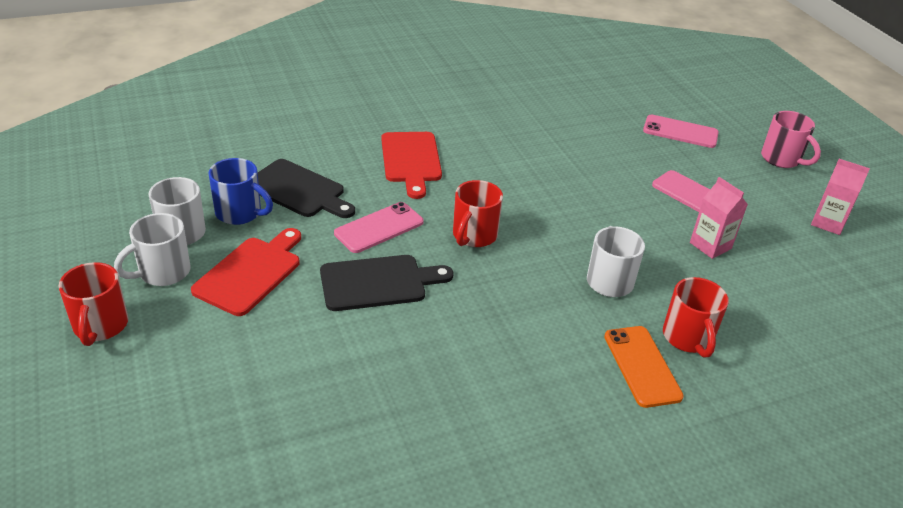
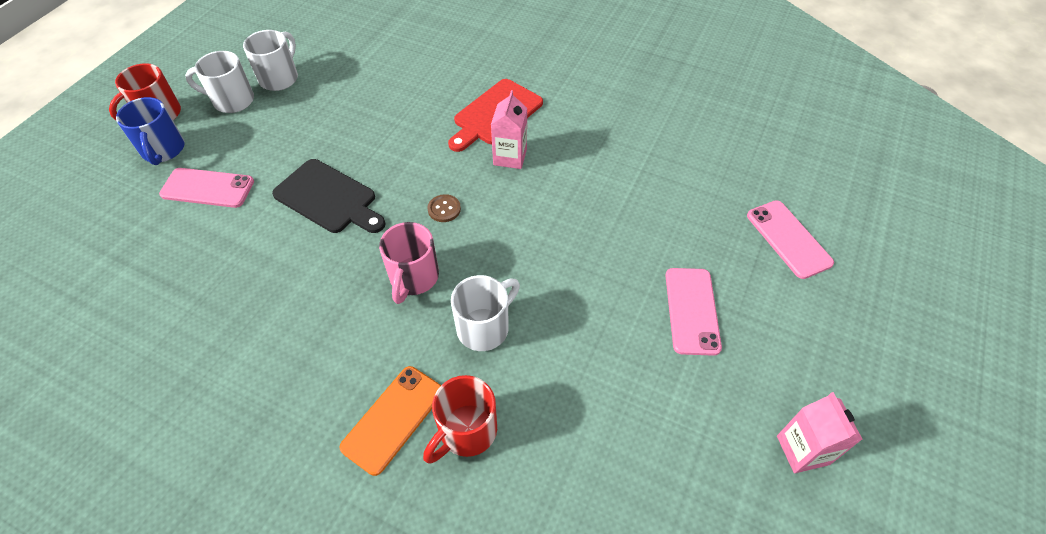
camera: 50 degrees right, 15 degrees up
red cutting board [191,228,301,316] -> none
blue mug [208,158,273,225] -> blue mug moved to [116,97,185,165]
black cutting board [258,159,355,218] -> none
pink phone [334,202,424,253] -> pink phone moved to [159,168,254,208]
red mug [453,180,503,247] -> brown button [427,194,461,222]
pink carton [690,177,748,259] -> pink carton moved to [491,90,527,169]
pink mug [761,111,821,168] -> pink mug moved to [379,222,439,304]

